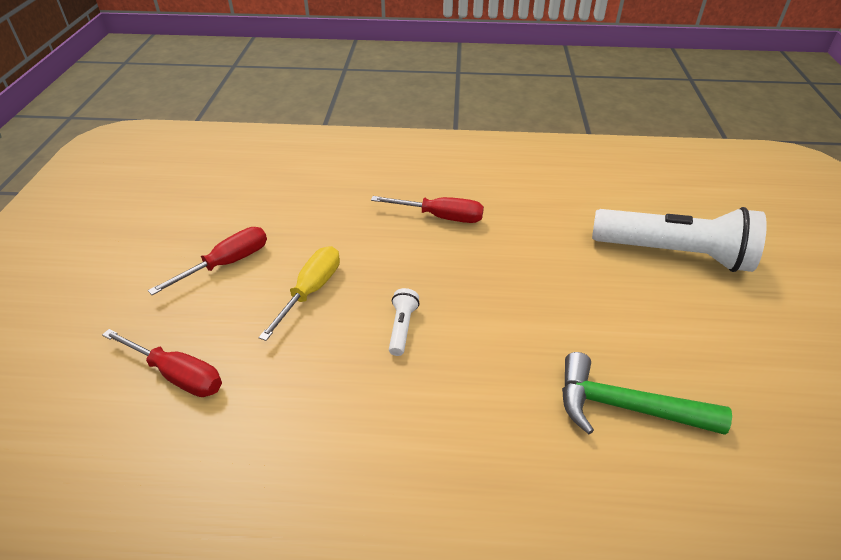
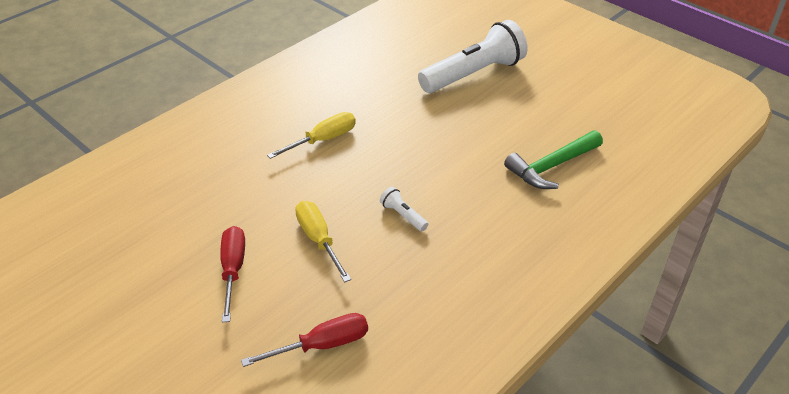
camera: 50 degrees left, 0 degrees up
red screwdriver [371,196,484,223] -> yellow screwdriver [267,112,356,159]

